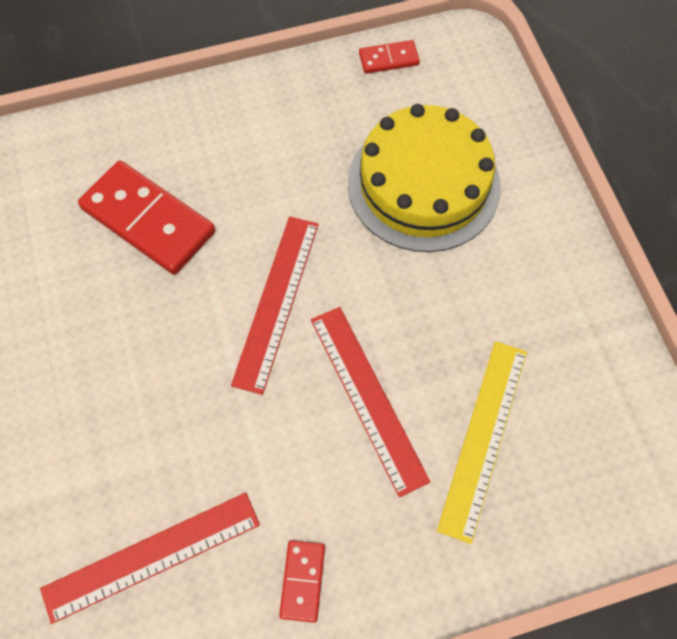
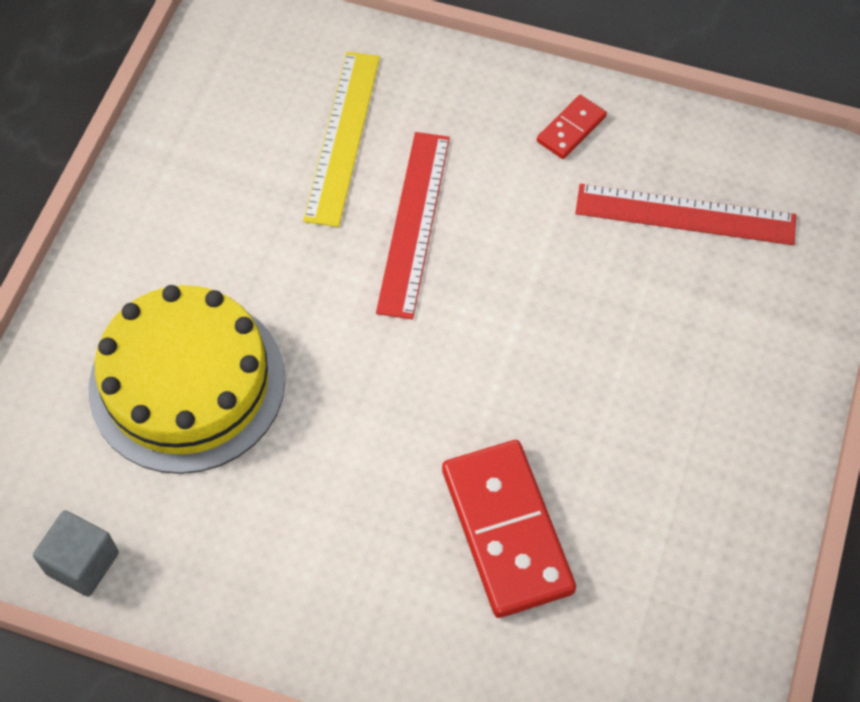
camera: 145 degrees left, 5 degrees down
red ruler [231,216,319,395] -> none
red domino [359,40,420,74] -> grey cube [33,510,119,597]
yellow ruler [437,341,527,544] -> yellow ruler turned 45 degrees counterclockwise [303,52,380,227]

